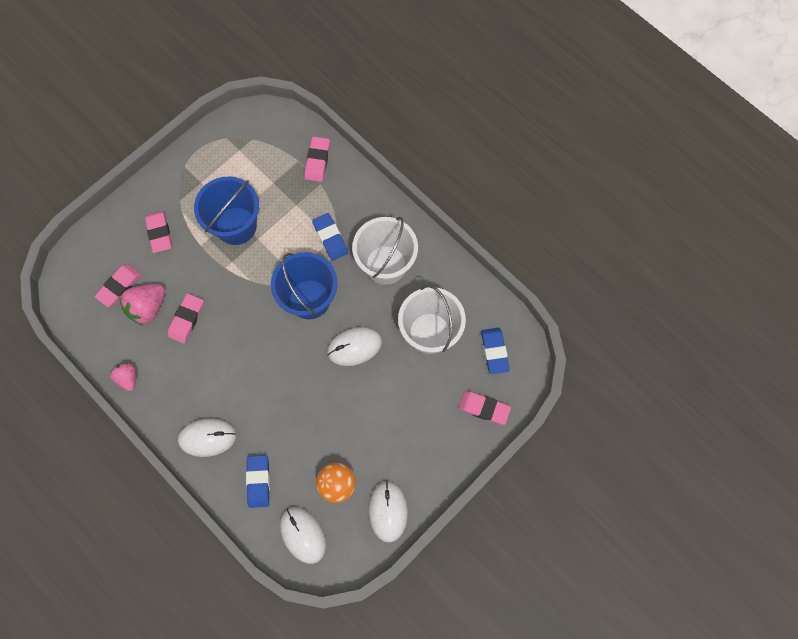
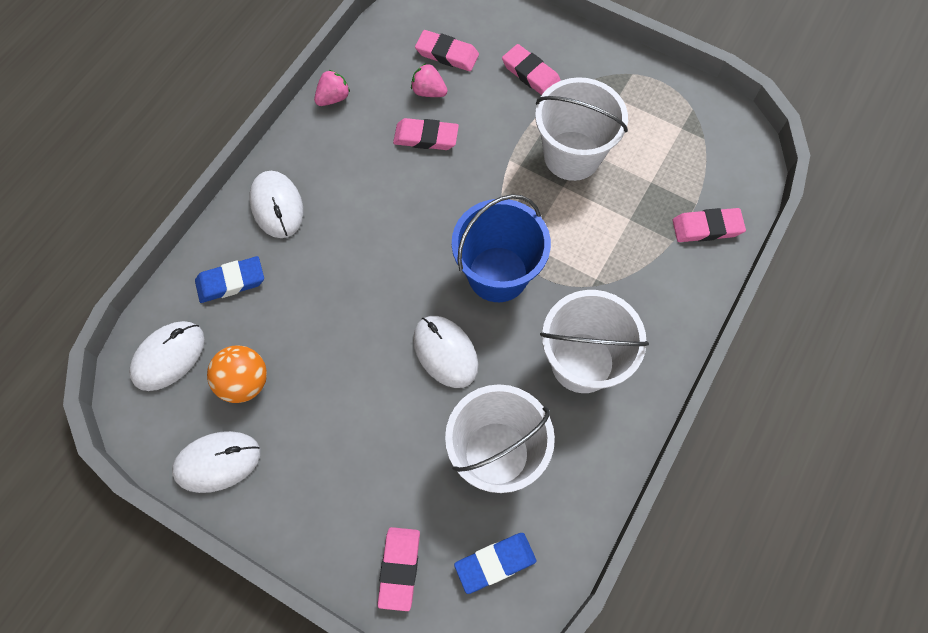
camera: 75 degrees right, 5 degrees down
pink strawberry [119,284,165,326] -> pink strawberry [411,63,448,97], size x0.62
pink eraser [145,211,172,253] -> pink eraser turned 75 degrees clockwise [502,44,561,95]
blue bucket [194,177,259,245] -> white bucket [535,77,628,181]
blue eraser [312,213,348,261] -> none

